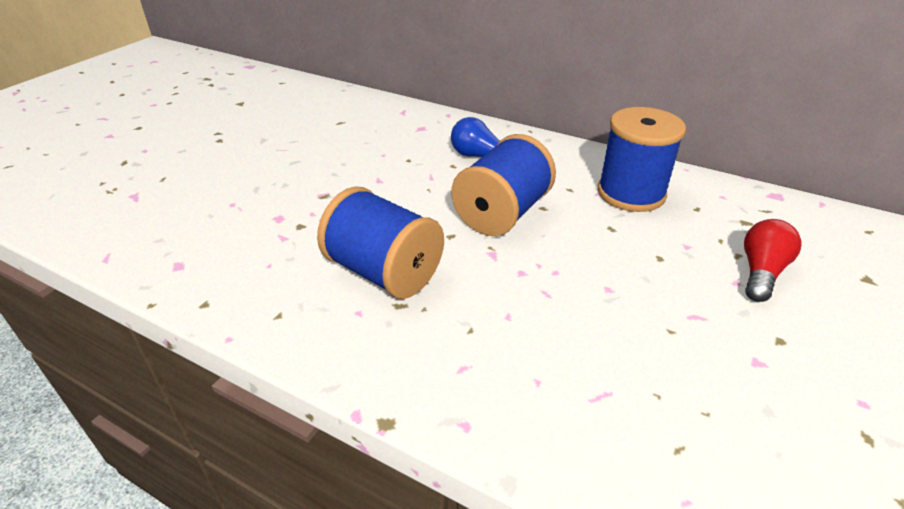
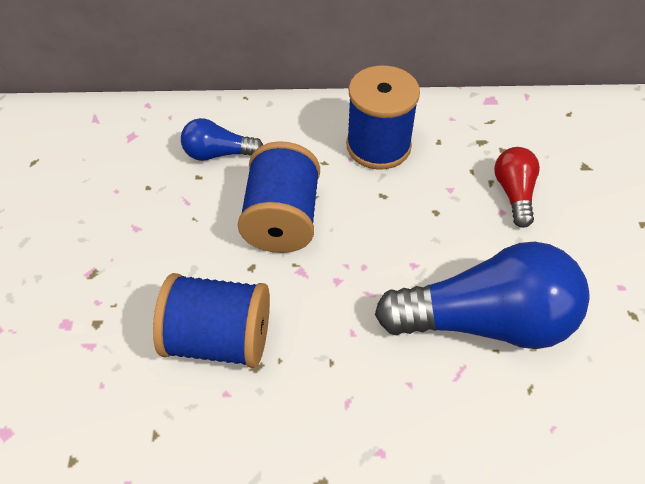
camera: 30 degrees left, 15 degrees up
none -> blue light bulb [375,242,590,349]

